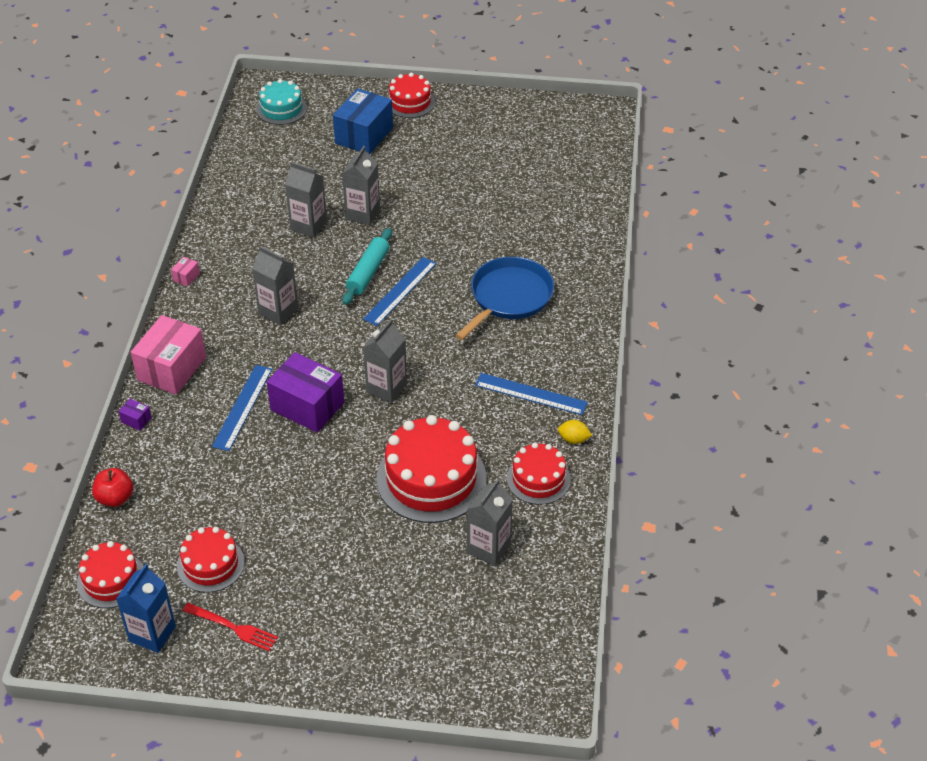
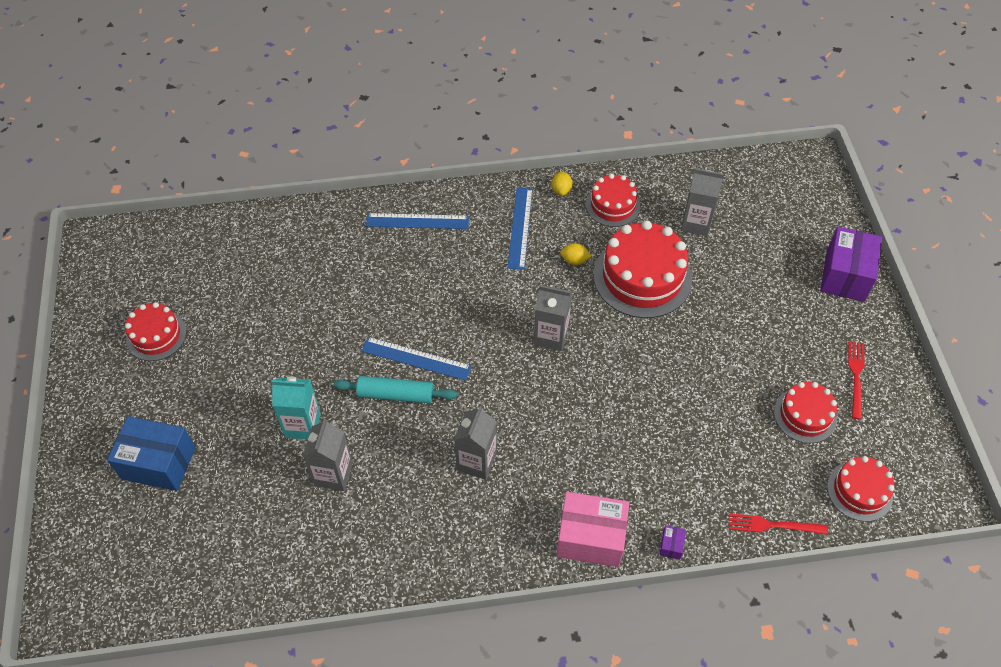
camera: 105 degrees left, 10 degrees up
red apple [92,468,133,507] -> red fork [729,513,828,535]
blue carton [116,564,176,653] -> none
pink box [171,257,200,287] -> none
blue ruler [212,365,272,451] -> blue ruler moved to [366,213,469,229]
turquoise cake [256,79,307,125] -> none
purple box [267,352,344,433] -> purple box moved to [820,227,882,302]
grey carton [342,146,380,225] -> turquoise carton [271,376,321,440]
red cake [386,73,435,118] -> red cake moved to [125,302,186,361]
blue pan [455,257,554,340] -> none
none -> yellow lemon [560,243,591,265]

